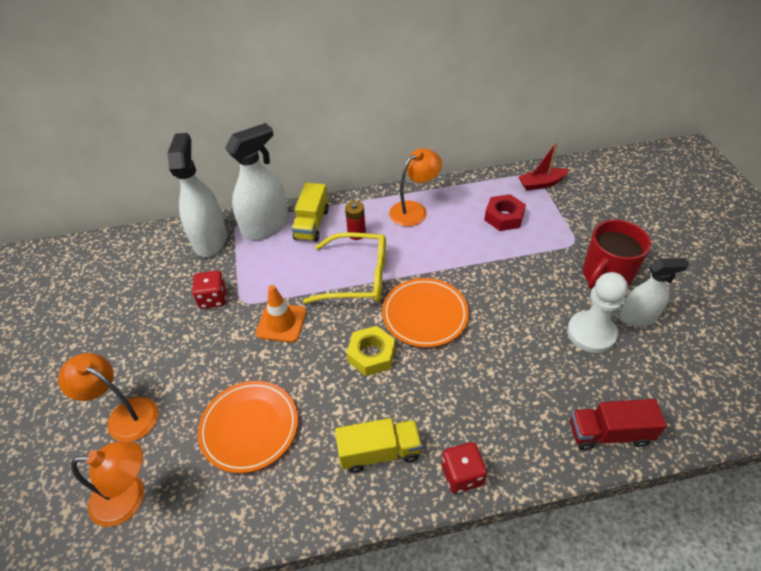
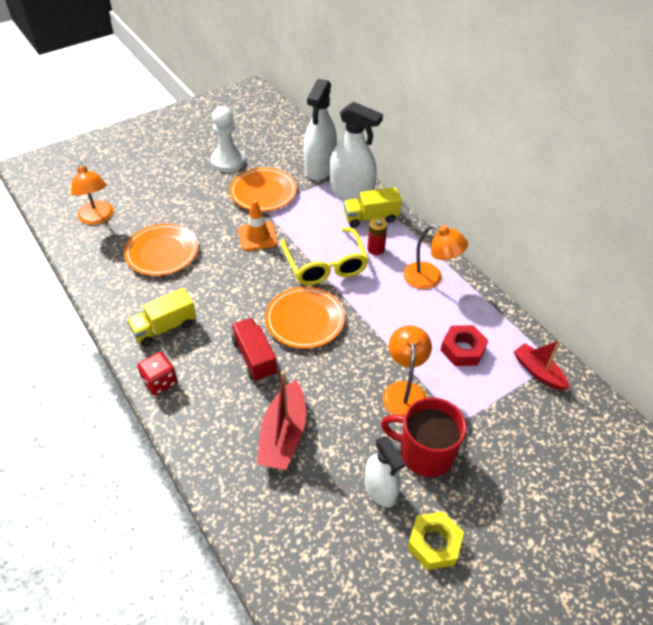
camera: 65 degrees right, 0 degrees up
orange lamp [58,353,158,442] -> orange lamp moved to [383,325,432,416]
white spray bottle [167,133,227,257] -> white spray bottle turned 135 degrees clockwise [304,79,337,180]
red dice [192,271,227,309] -> orange plate [230,168,297,211]
yellow truck [335,418,422,473] -> yellow truck turned 90 degrees clockwise [127,288,196,347]
yellow nut [347,326,395,376] -> yellow nut moved to [407,511,464,570]
white pawn [567,272,628,353] -> white pawn moved to [211,107,245,172]
red truck [570,399,667,450] -> red truck moved to [231,318,277,382]
none -> red boat [257,371,306,470]

